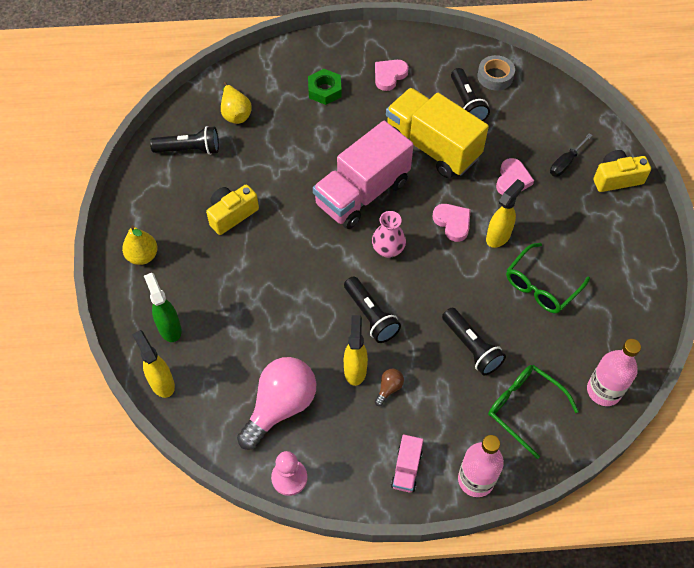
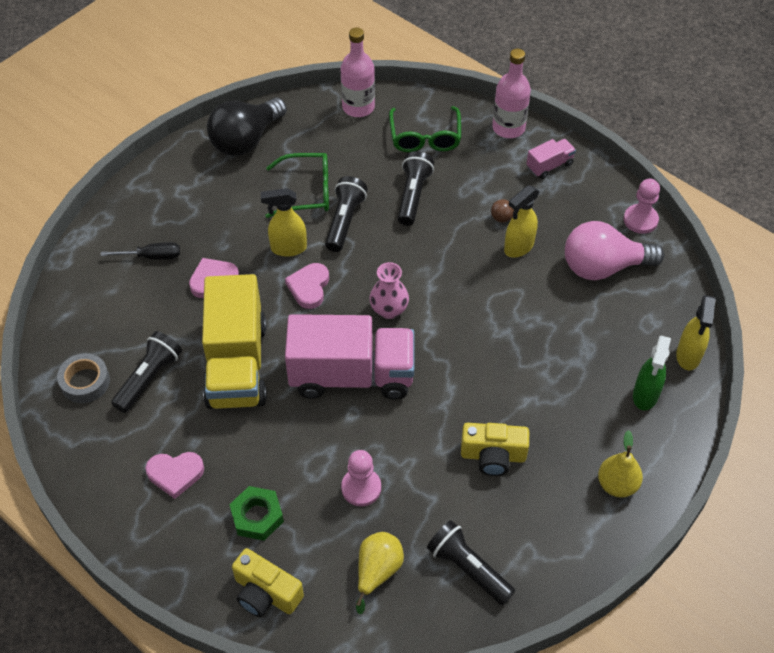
camera: 135 degrees left, 5 degrees down
black flashlight [344,276,401,343] -> black flashlight moved to [325,176,368,252]
yellow camera [593,150,651,192] -> yellow camera moved to [232,548,304,617]
none -> black light bulb [207,98,287,156]
none -> pink pawn [341,450,381,506]

